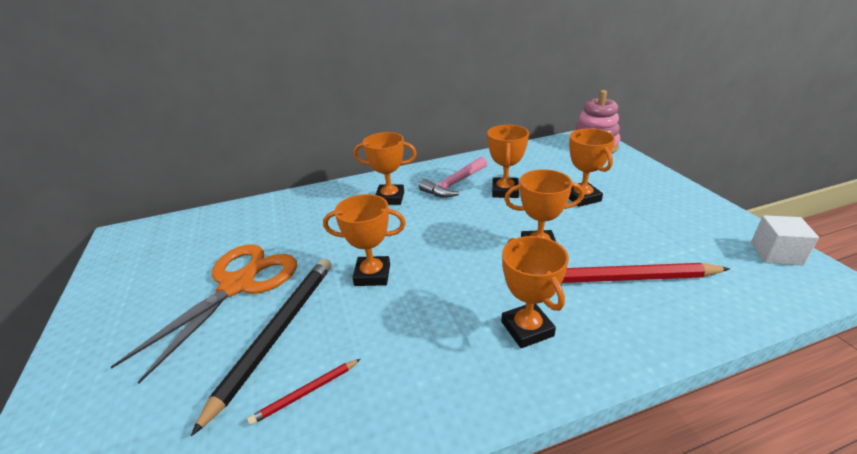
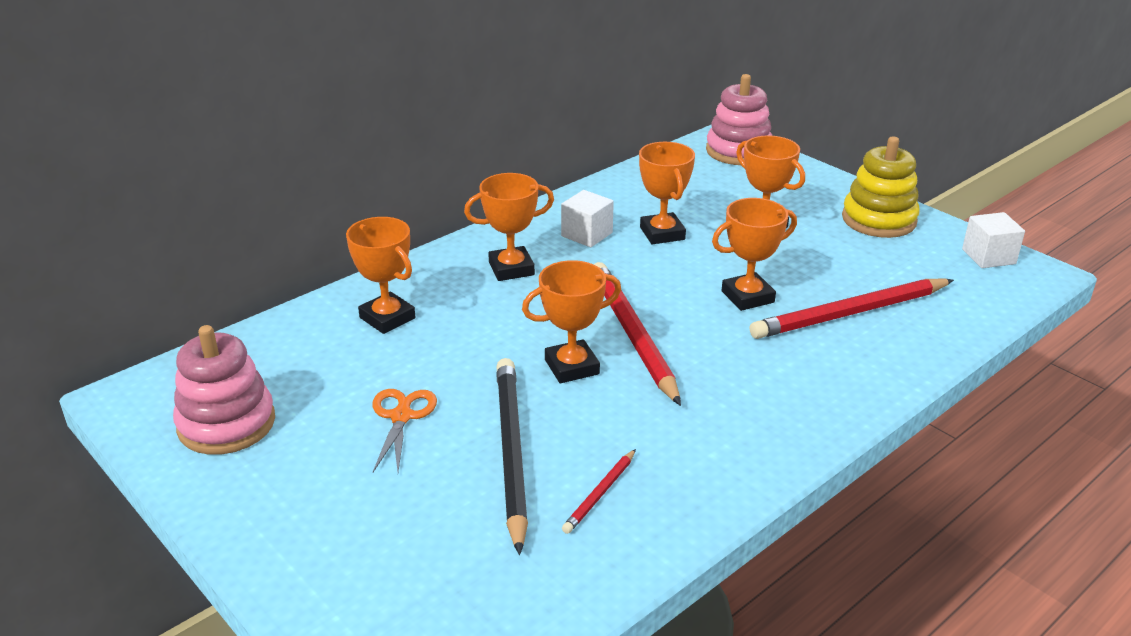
camera: 25 degrees left, 0 degrees up
orange scissors [111,244,297,384] -> orange scissors [372,389,437,472], size x0.52
pink hammer [419,157,487,198] -> white cube [561,190,614,247]
orange trophy [501,236,569,348] -> orange trophy moved to [346,217,415,334]
none -> pink stacking toy [173,325,275,455]
none -> red pencil [594,262,681,406]
none -> yellow stacking toy [842,136,920,238]

